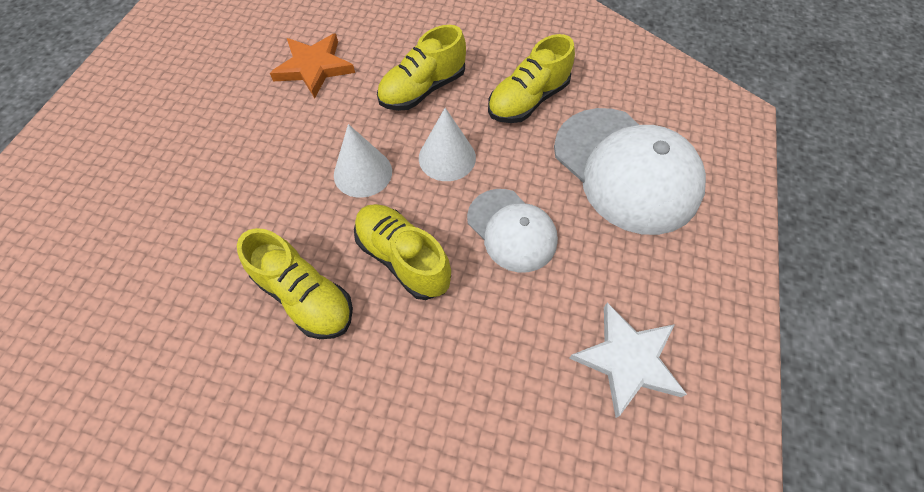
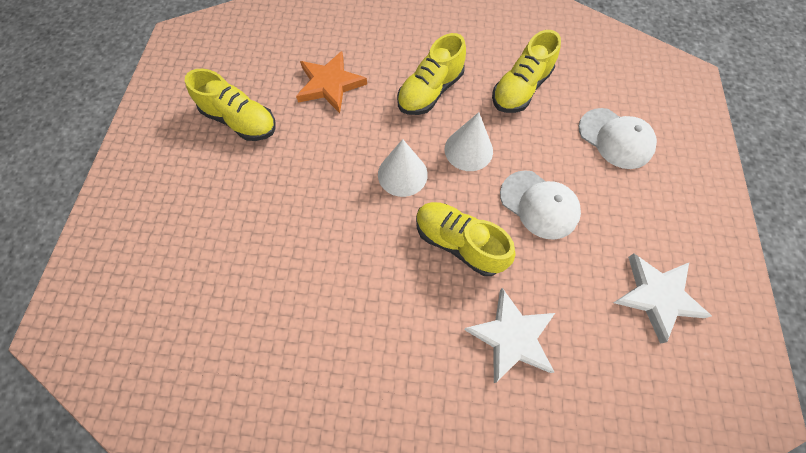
camera: 10 degrees left, 5 degrees up
yellow shoe [237,228,353,339] -> yellow shoe moved to [185,69,276,141]
white cap [554,108,706,235] -> white cap [579,108,657,169], size x0.59
none -> white star [464,288,555,383]

